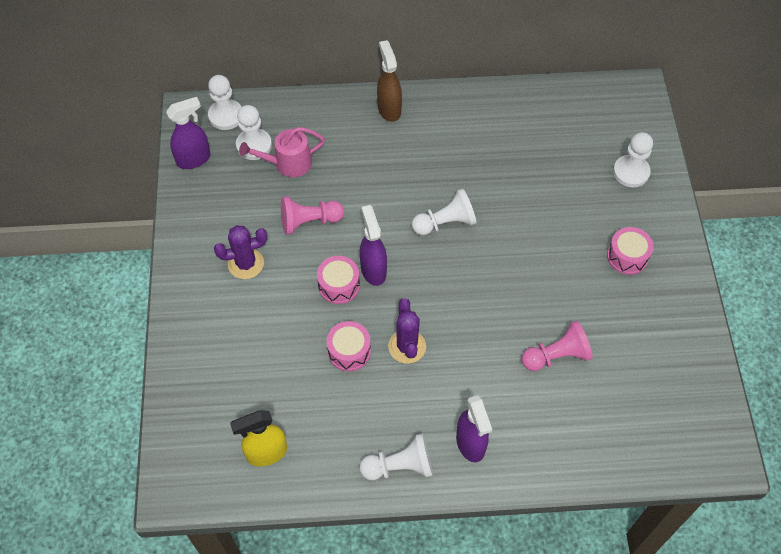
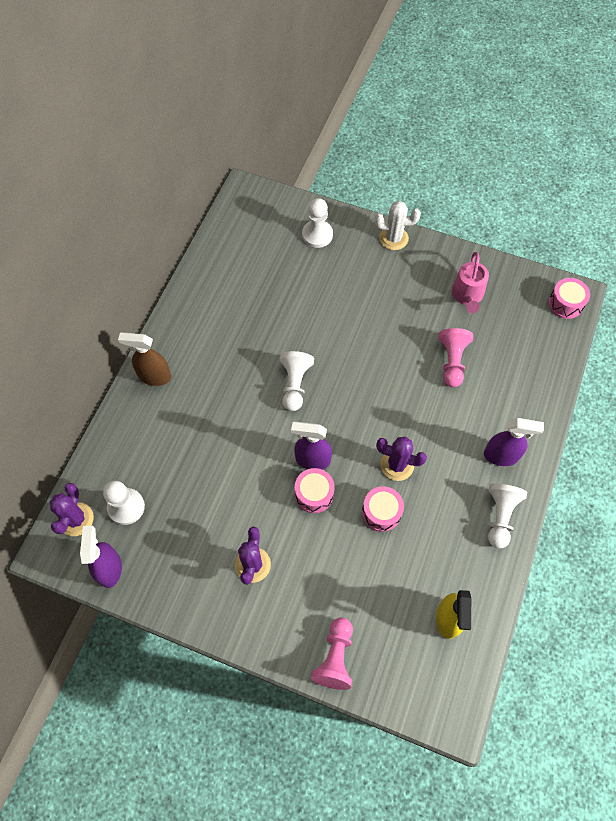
camera: 65 degrees left, 5 degrees up
white pawn [208,75,242,130] -> purple cactus [49,483,94,536]
pink watering can [239,127,325,177] -> pink watering can moved to [452,252,489,313]
pink pawn [281,197,344,235] -> pink pawn moved to [311,617,353,690]
pink drum [607,227,654,275] -> pink drum moved to [548,278,590,319]
none -> white cactus [375,201,421,250]

